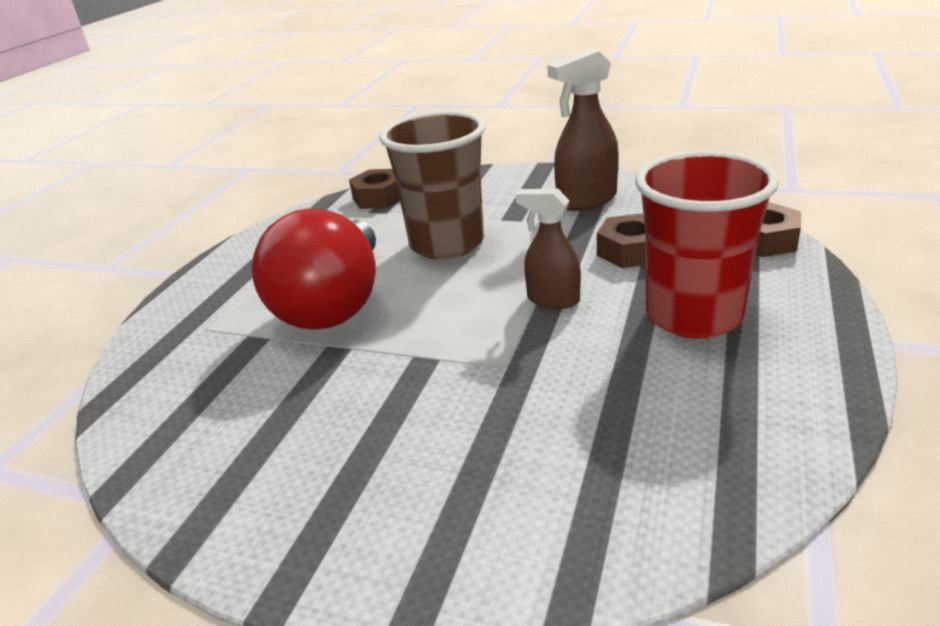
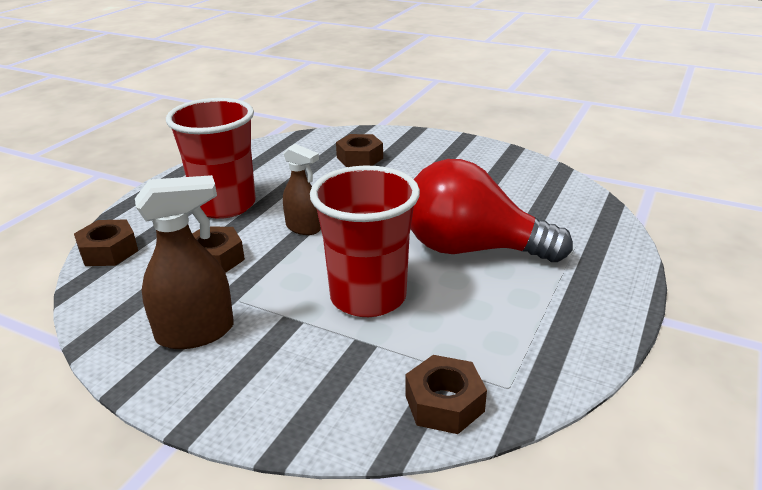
camera: 175 degrees left, 0 degrees up
red light bulb [252,208,376,330] -> red light bulb turned 90 degrees counterclockwise [411,159,573,262]
brown cup [379,111,486,259] -> red cup [310,166,420,317]
none -> brown nut [336,134,383,167]

